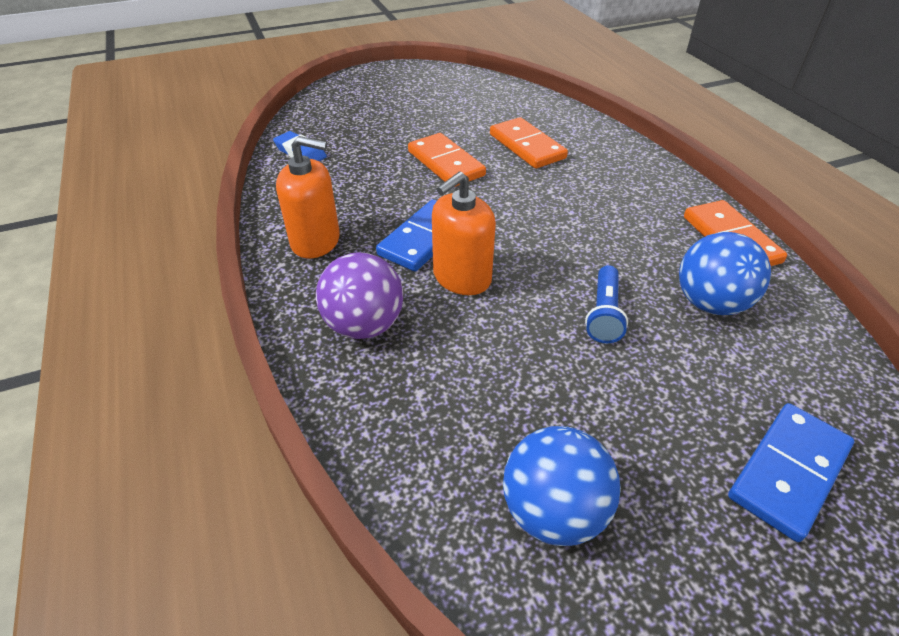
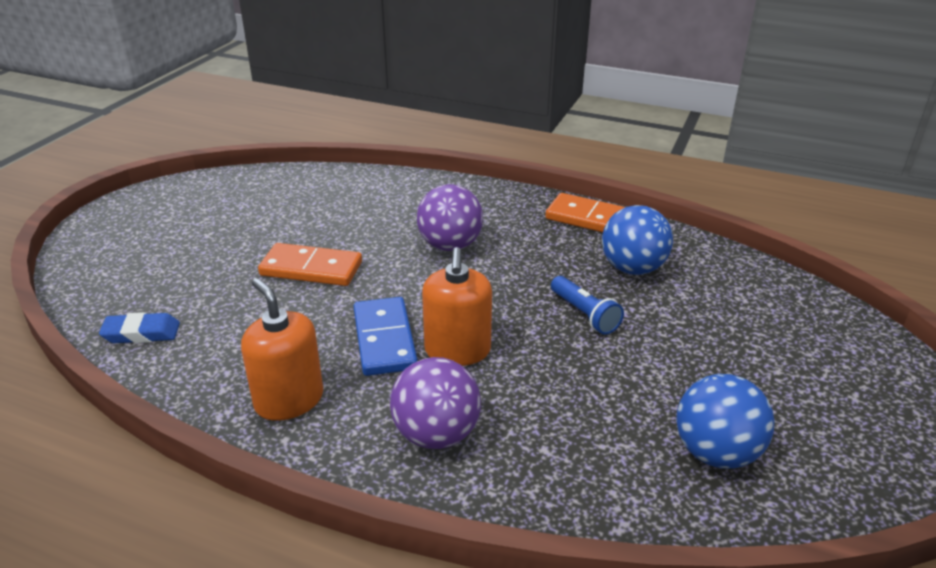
camera: 45 degrees left, 10 degrees down
orange soap dispenser [276,136,340,258] -> orange soap dispenser turned 90 degrees counterclockwise [241,278,323,421]
orange domino [490,117,568,169] -> none
blue domino [728,403,854,542] -> none
none -> purple ball [417,184,483,251]

